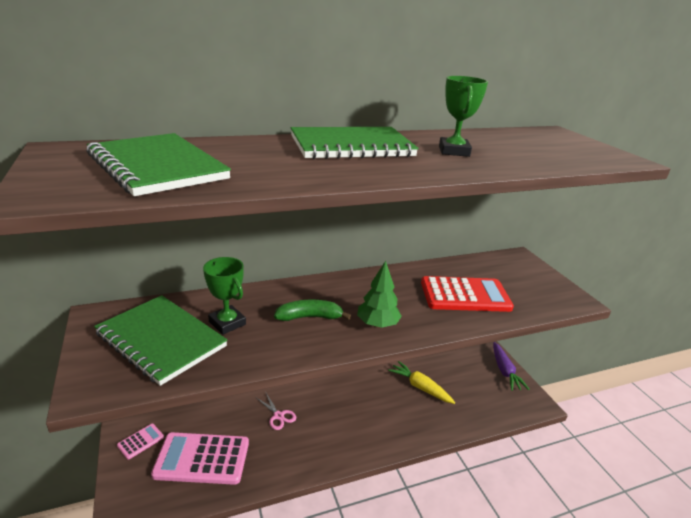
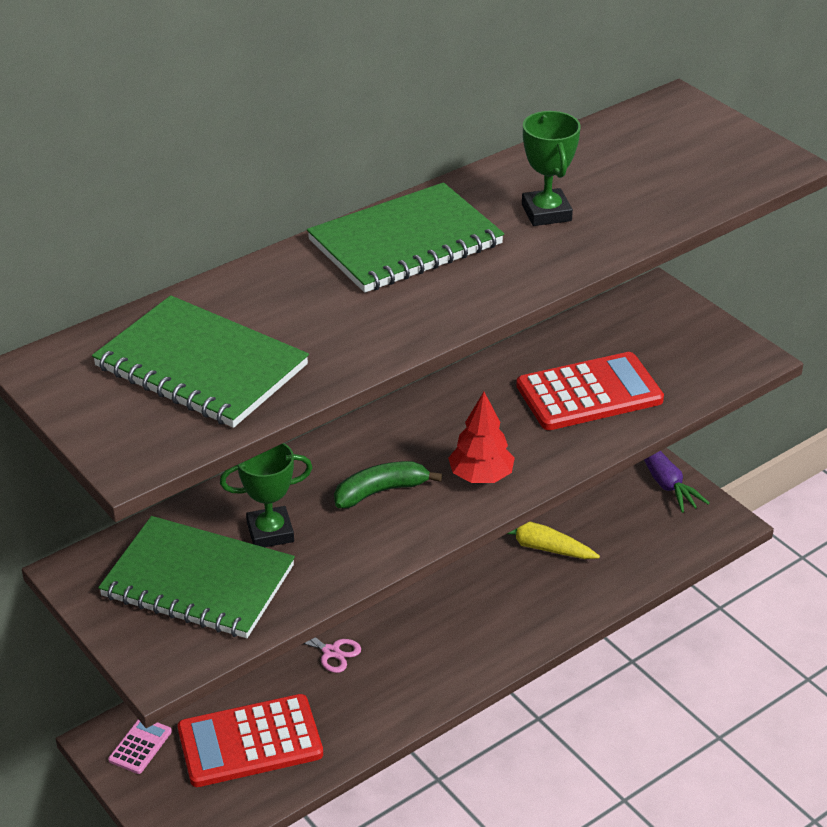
camera: 15 degrees left, 10 degrees up
pink calculator [151,432,249,485] -> red calculator [178,694,323,787]
green trophy [203,257,246,335] -> green trophy turned 45 degrees counterclockwise [220,443,313,547]
green tree [357,261,402,328] -> red tree [448,392,515,483]

